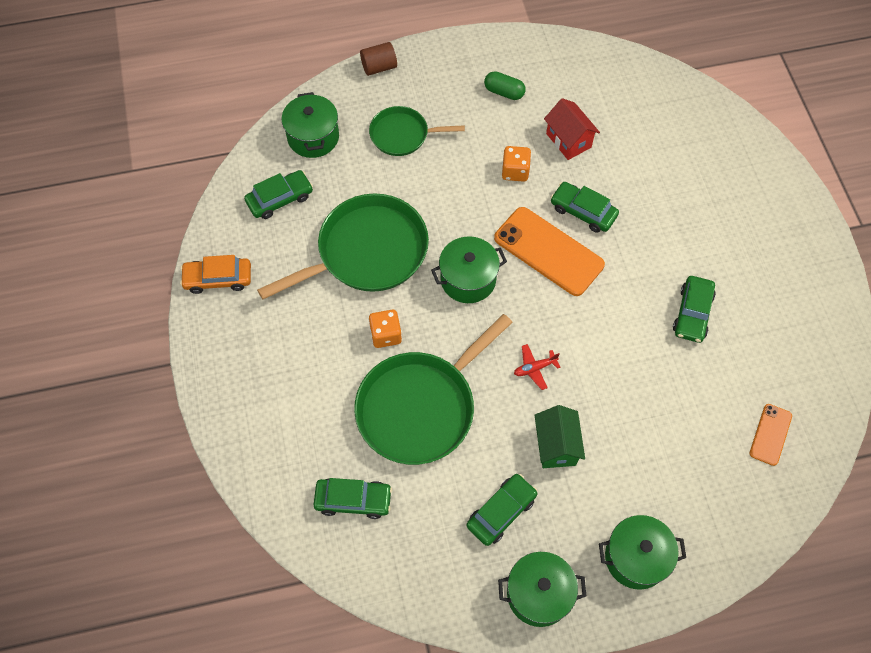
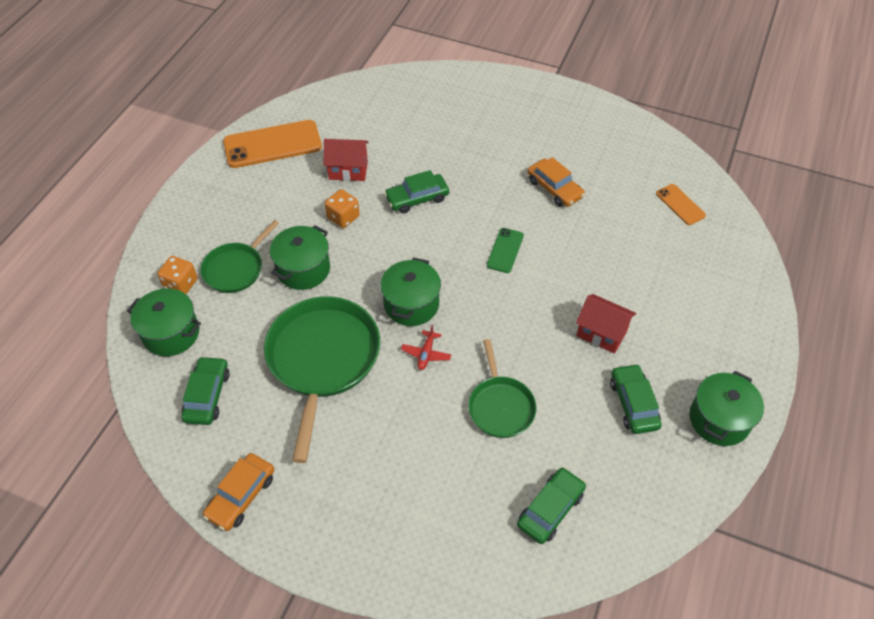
camera: 55 degrees left, 10 degrees down
green pan [354,314,513,465] -> green pan [468,339,537,438], size x0.56
brown cylinder [360,42,397,76] -> none
orange dice [369,310,402,348] -> orange dice moved to [157,256,198,294]
green capsule [484,71,526,100] -> none
orange phone [494,207,605,296] -> orange phone moved to [223,120,322,168]
red plane [514,344,560,390] -> red plane moved to [401,325,451,370]
green house [535,405,585,468] -> red house [576,294,636,354]
green pot [599,515,686,590] -> green pot moved to [270,225,330,290]
green car [673,276,716,343] -> orange car [528,157,585,207]
none -> green phone [487,228,524,273]

